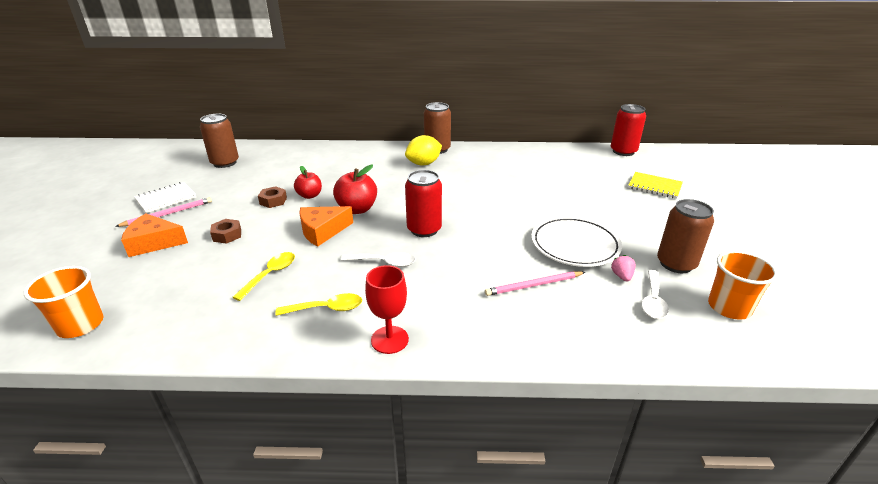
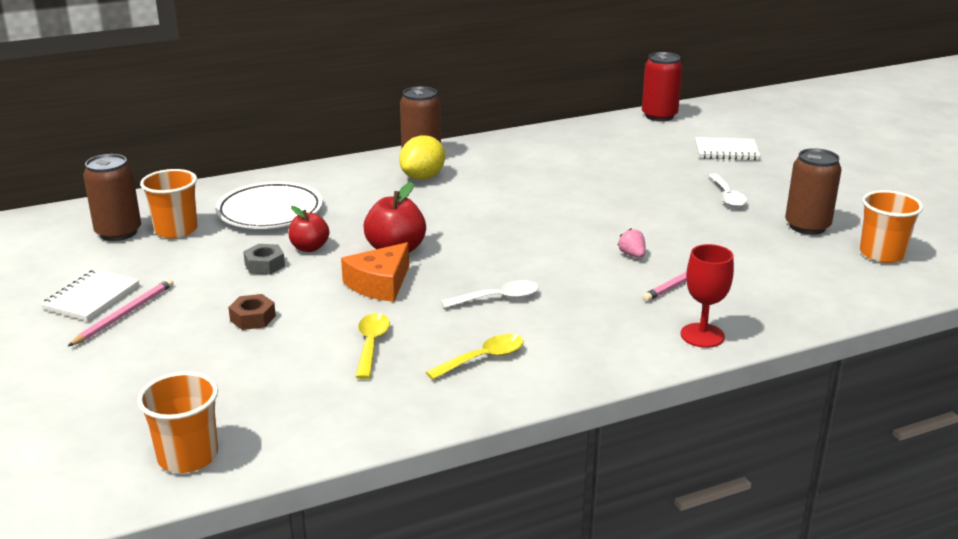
camera: 25 degrees left, 5 degrees down
orange cheese [121,214,188,257] -> none
brown nut [258,186,287,208] -> grey nut [243,244,285,275]
red goblet [365,265,409,354] -> red goblet moved to [681,244,734,348]
red can [405,170,442,237] -> none
white plate [531,216,622,267] -> white plate moved to [215,182,323,229]
pink strawberry [611,255,636,282] -> pink strawberry moved to [618,228,645,258]
yellow notebook [628,172,683,199] -> white notebook [695,137,761,160]
white spoon [642,270,669,319] -> white spoon moved to [708,173,747,207]
none -> orange cup [140,169,198,238]

